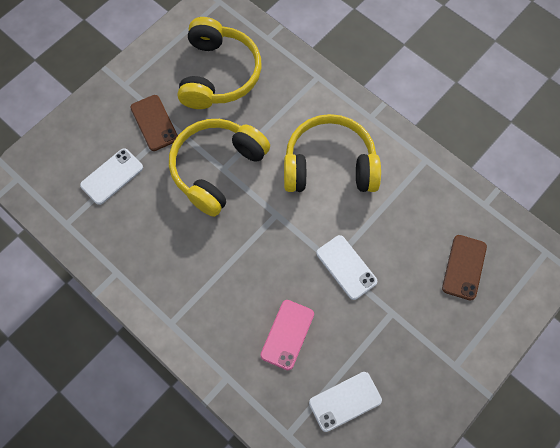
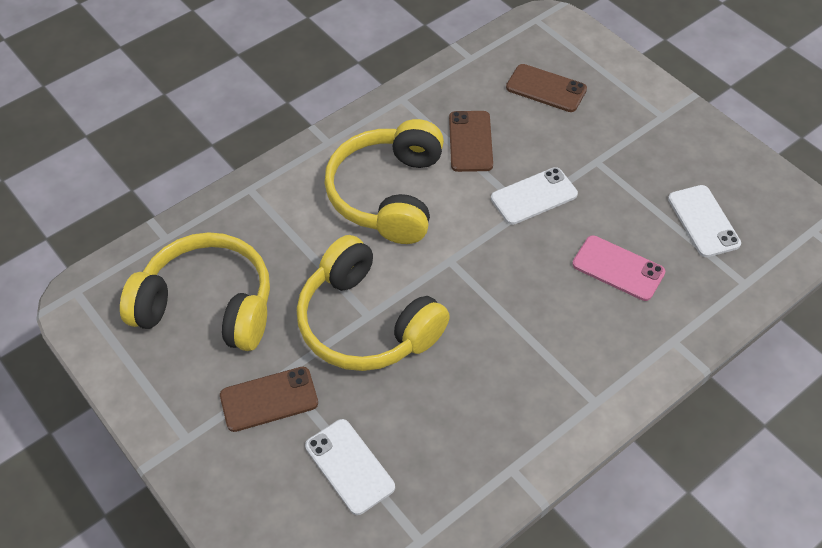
camera: 80 degrees left, 15 degrees down
none -> brown phone [449,111,493,172]

